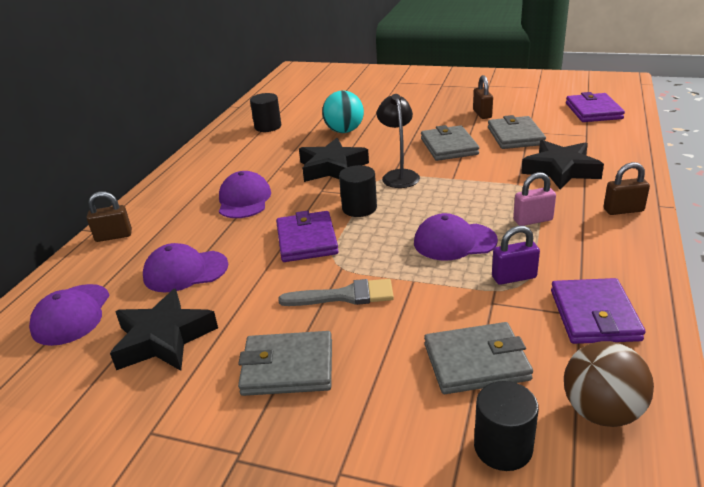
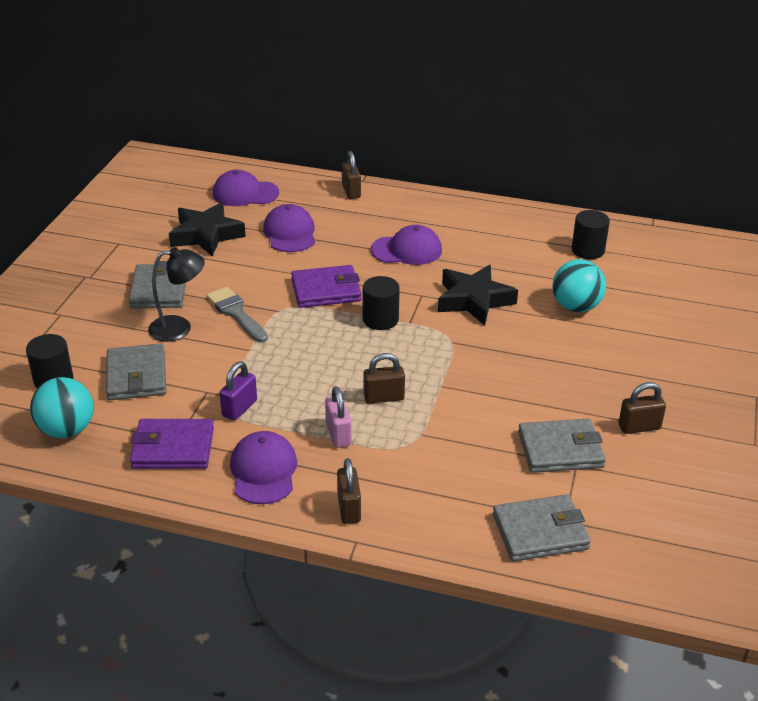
camera: 85 degrees right, 5 degrees up
grey brush [278,279,394,306] -> grey brush turned 150 degrees clockwise [206,287,268,343]
black lamp [377,94,420,188] -> black lamp moved to [148,247,205,342]
purple cap [414,213,498,260] -> purple cap moved to [230,431,297,504]
grey wallet [421,125,479,161] -> grey wallet moved to [493,494,591,562]
purple padlock [492,226,540,285] -> purple padlock turned 45 degrees clockwise [220,362,257,421]
black star [521,140,604,189] -> none
brown ball [564,341,654,427] -> turquoise ball [30,377,94,438]
purple wallet [566,92,625,122] -> none
none -> brown padlock [363,353,405,404]

